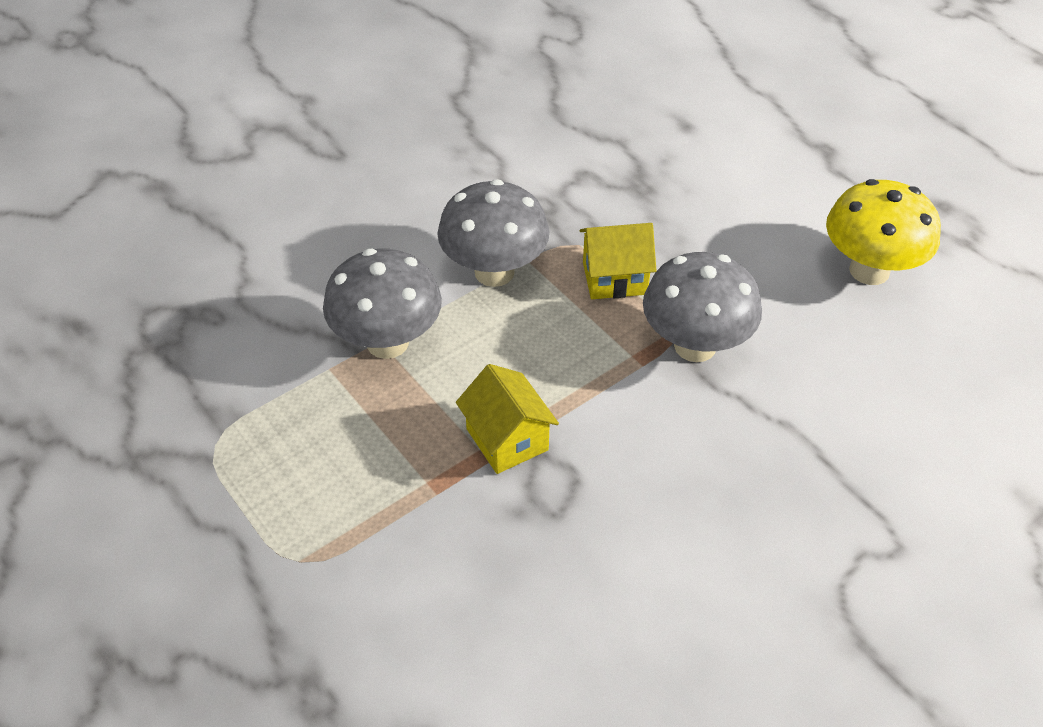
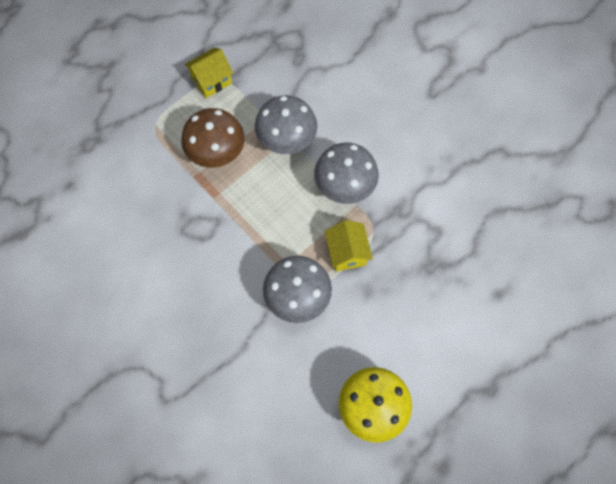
camera: 85 degrees right, 20 degrees up
yellow house [456,364,559,474] -> yellow house moved to [184,48,233,98]
none -> brown mushroom [181,108,245,168]

